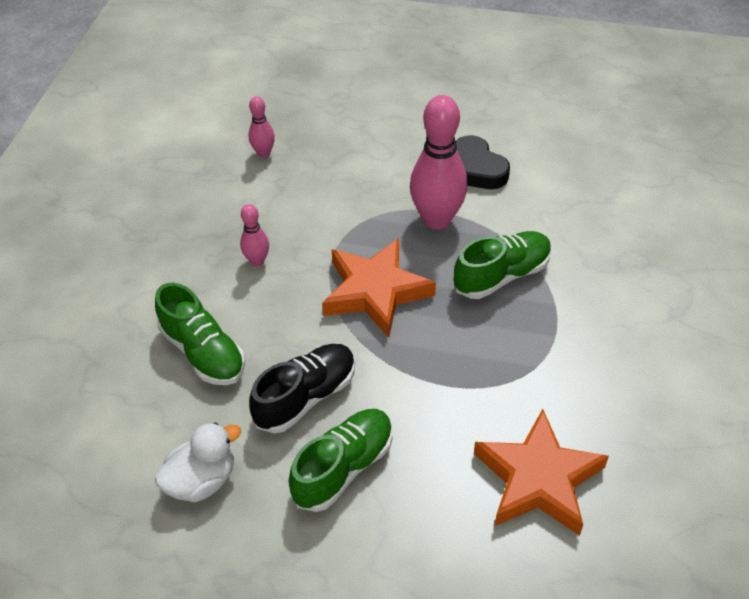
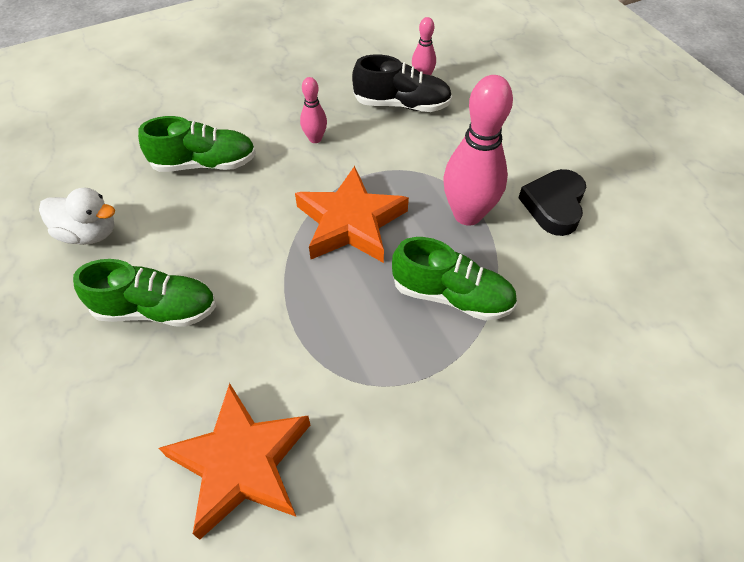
camera: 50 degrees right, 5 degrees up
green shoe [155,283,245,385] -> green shoe turned 105 degrees counterclockwise [138,116,256,172]
black shoe [249,344,355,433] -> black shoe moved to [352,54,452,112]

